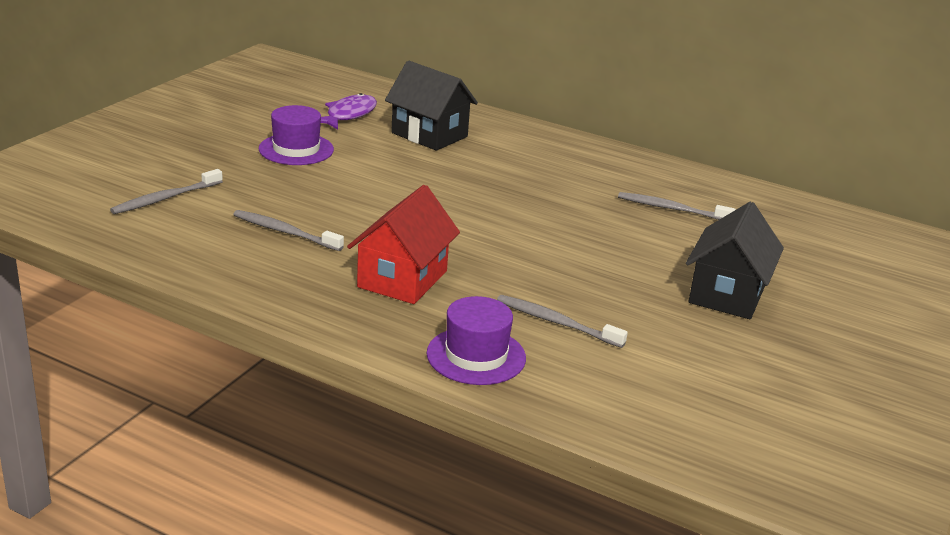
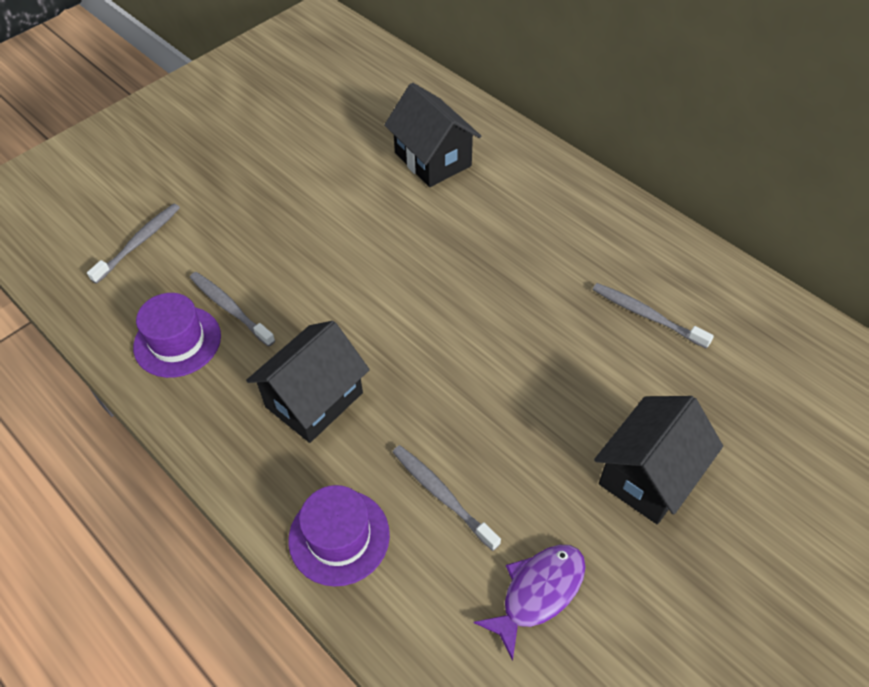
camera: 20 degrees right, 25 degrees up
grey toothbrush [110,169,223,214] -> grey toothbrush turned 150 degrees clockwise [87,204,180,284]
purple hat [259,105,334,165] -> purple hat moved to [133,293,221,378]
purple fish [321,93,377,130] -> purple fish moved to [474,545,586,661]
red house [347,185,460,304] -> black house [246,321,370,443]

